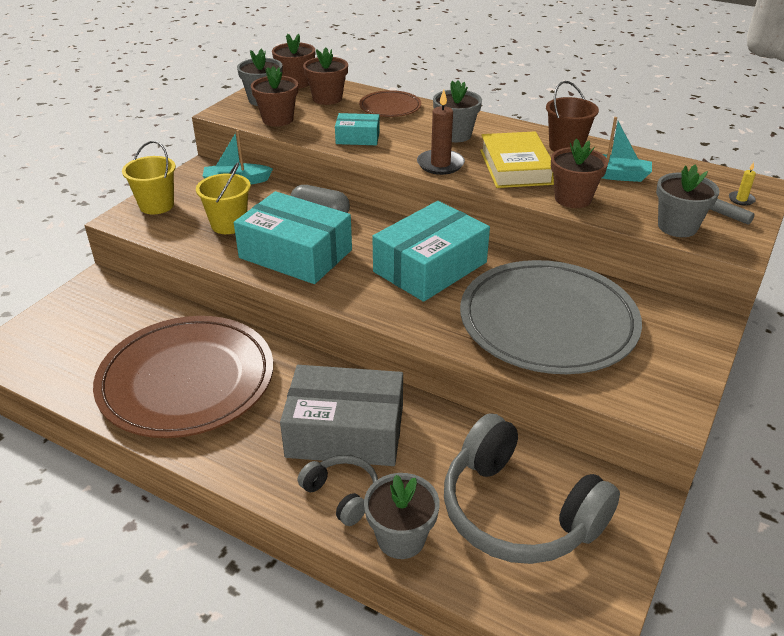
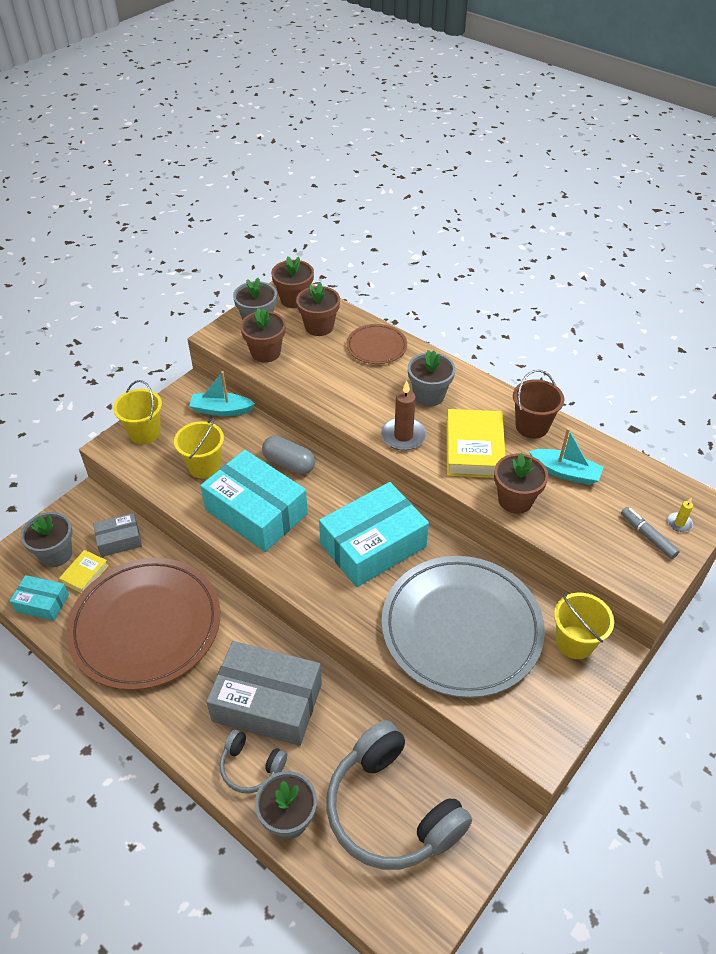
camera: 10 degrees right, 10 degrees up
grey headphones [298,455,378,526] -> grey headphones turned 150 degrees clockwise [220,729,287,793]
turquoise box [335,113,380,145] -> turquoise box moved to [10,575,69,621]
grey flower pot [656,165,720,237] -> grey flower pot moved to [21,512,73,567]
none -> yellow book [59,550,109,593]
none -> grey box [93,513,142,557]
none -> yellow bucket [554,593,614,659]

